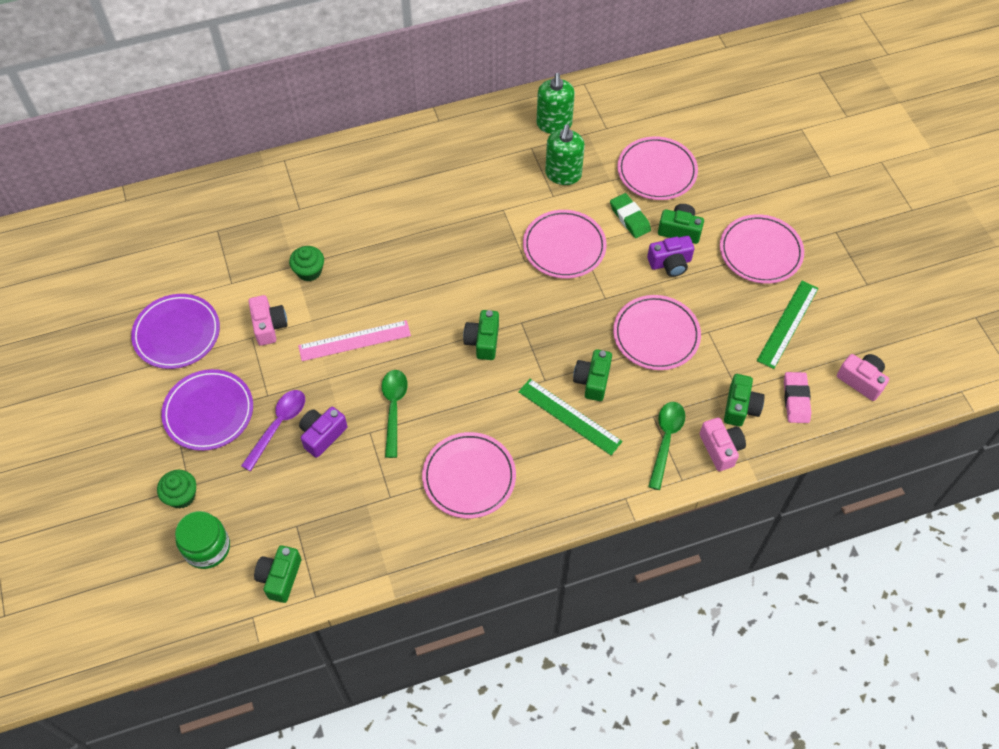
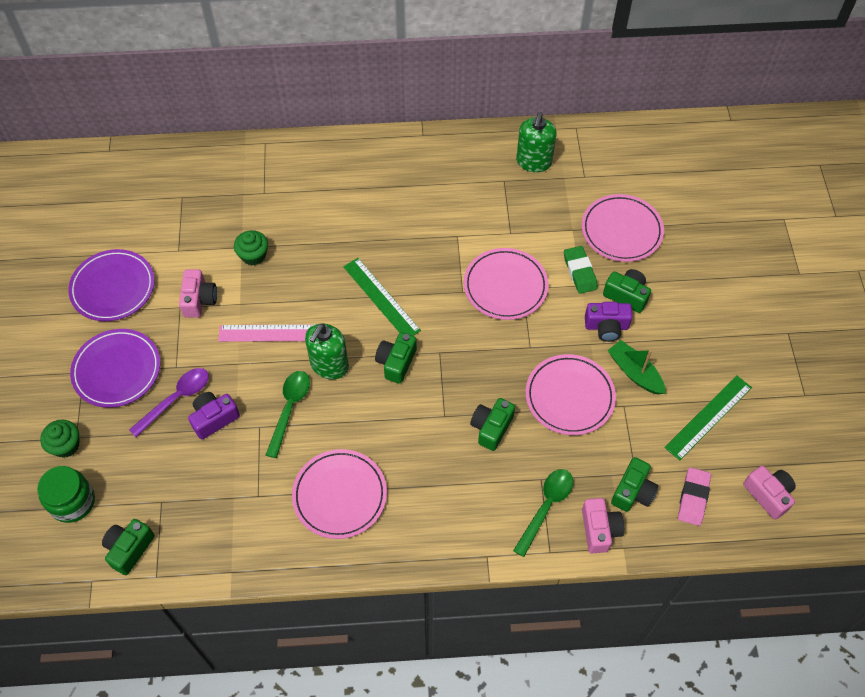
camera: 15 degrees right, 0 degrees up
green ruler [518,379,623,455] -> green ruler moved to [343,258,421,336]
green soap dispenser [545,124,585,185] -> green soap dispenser moved to [305,323,349,379]
pink plate [720,214,804,284] -> none
none -> green boat [608,340,666,394]

